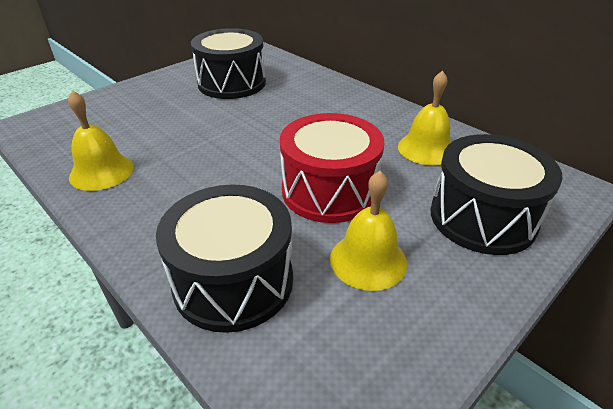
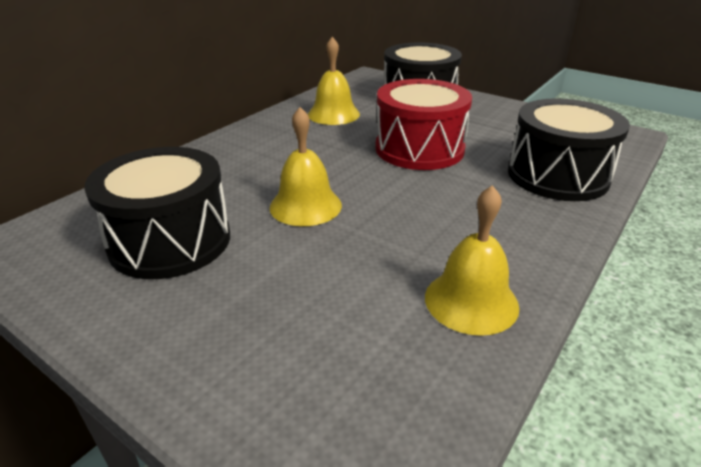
camera: 100 degrees left, 5 degrees down
yellow bell [330,171,407,291] -> yellow bell moved to [270,107,342,226]

